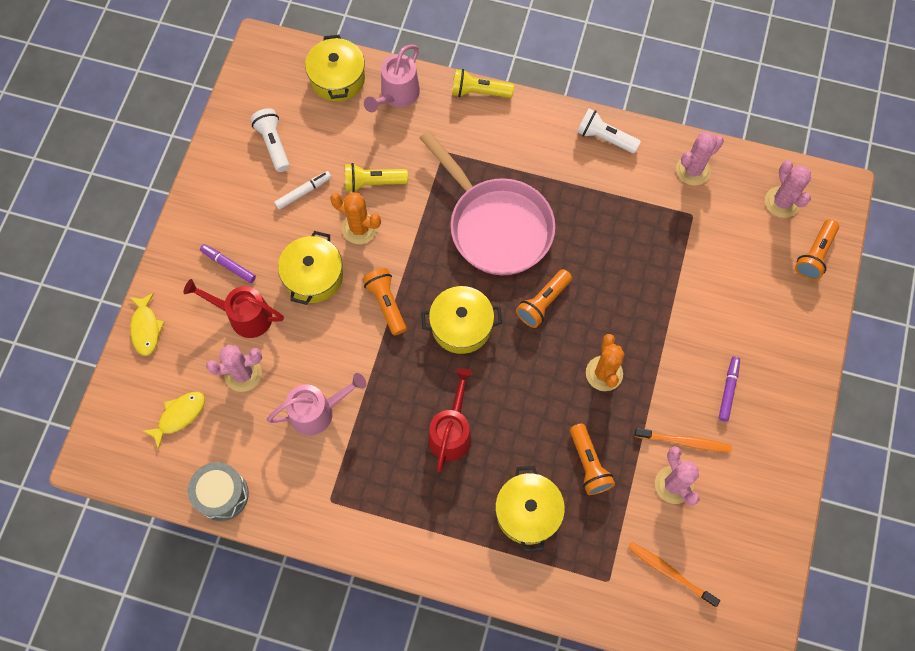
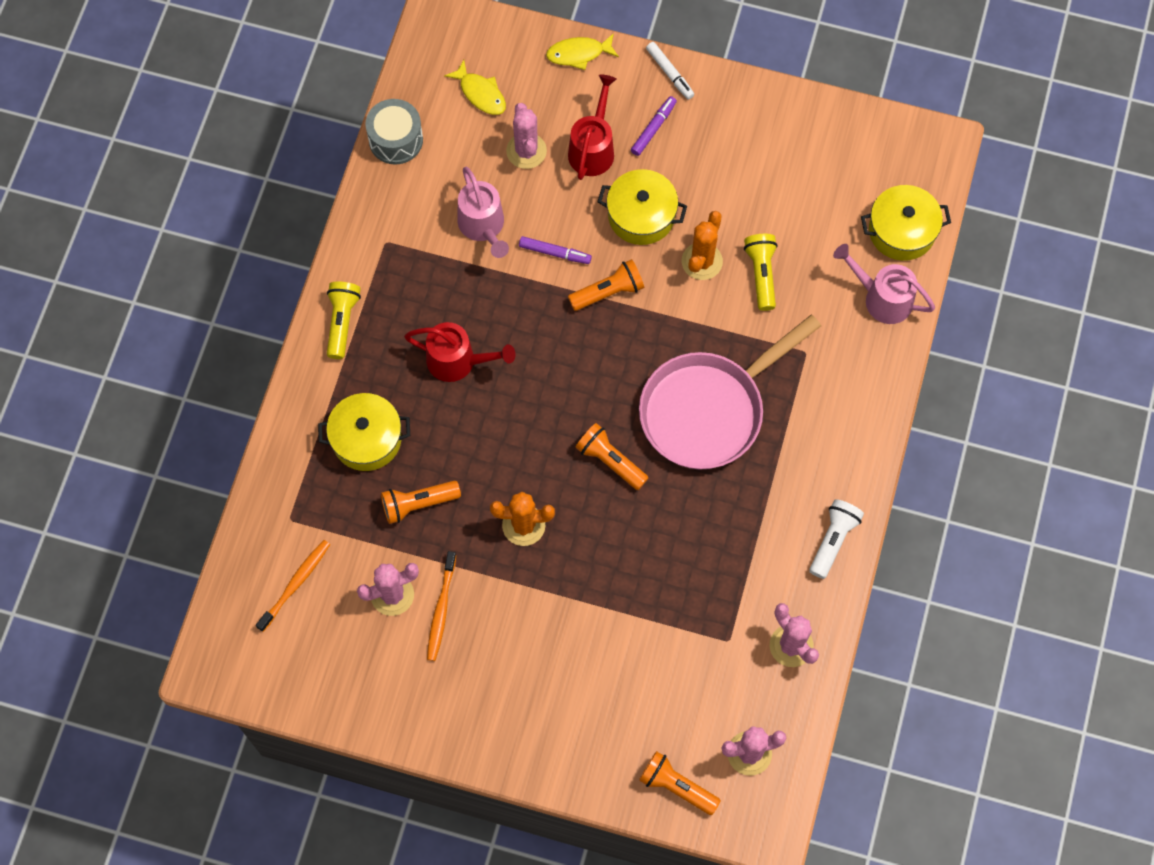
camera: 90 degrees right, 0 degrees up
white flashlight [250,108,290,172] -> none
white marker [274,171,331,210] -> white marker moved to [646,42,694,100]
yellow pot [421,286,502,354] -> none
yellow flashlight [452,69,514,98] -> yellow flashlight moved to [327,282,361,359]
purple marker [719,356,740,421] -> purple marker moved to [519,236,592,264]

